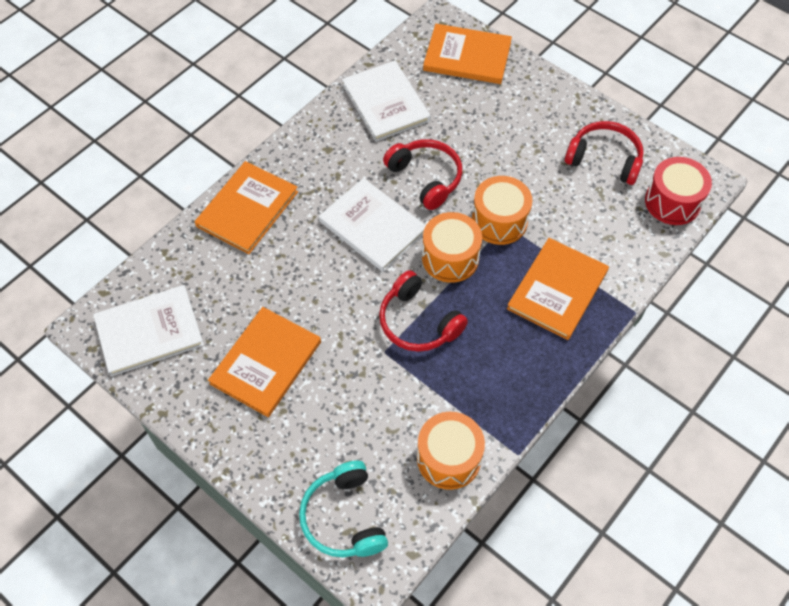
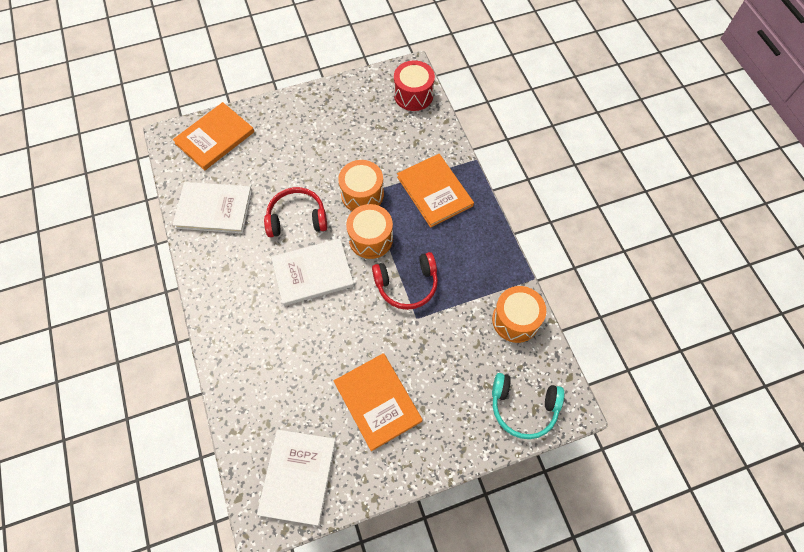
camera: 60 degrees left, 5 degrees up
orange book [195,161,298,254] -> none
red headphones [565,121,644,185] -> none

